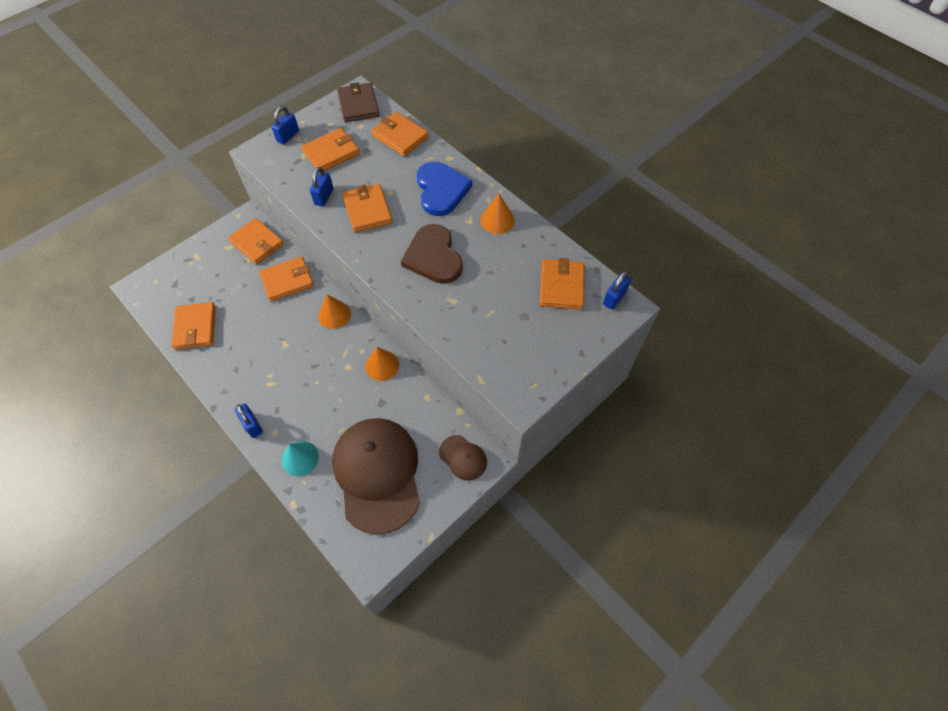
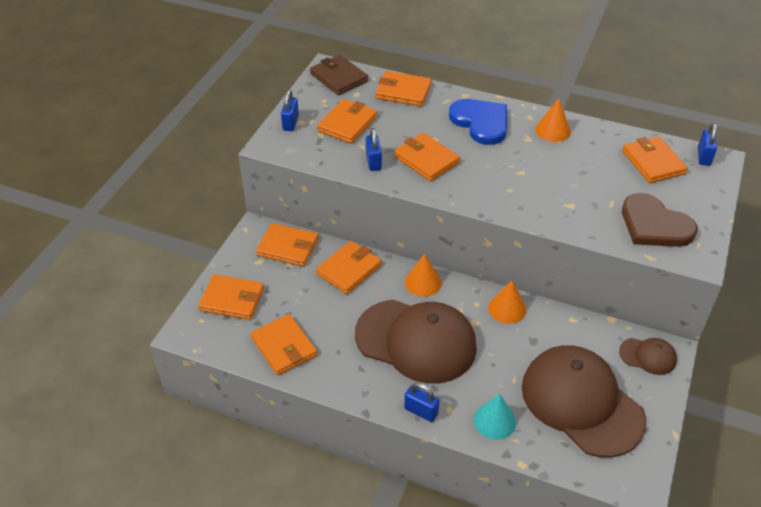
camera: 25 degrees left, 15 degrees down
brown heart [401,224,463,284] -> brown heart moved to [622,193,698,247]
none -> orange wallet [199,274,264,320]
none -> brown cap [355,300,477,384]

